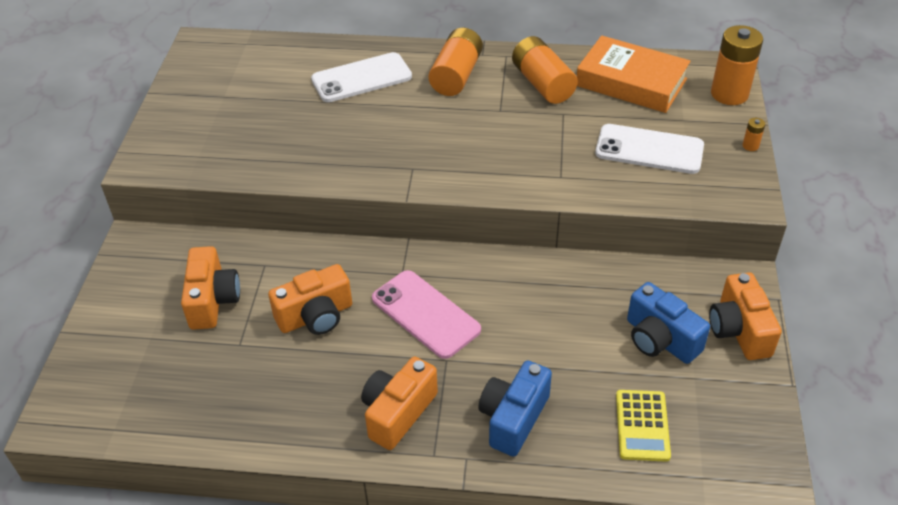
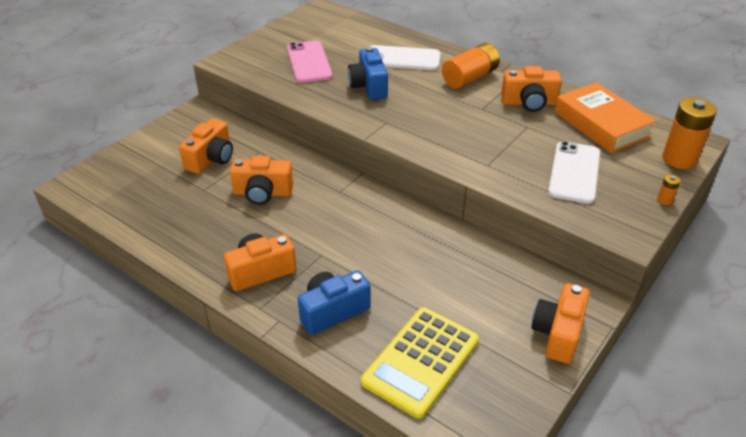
camera: 30 degrees right, 5 degrees down
pink phone [372,270,481,359] -> pink phone moved to [287,41,332,83]
orange battery [512,36,578,104] -> orange camera [501,66,562,112]
white phone [595,124,704,174] -> white phone turned 60 degrees clockwise [548,141,600,204]
yellow calculator [616,390,671,462] -> yellow calculator [361,307,479,419], size x1.68
blue camera [627,282,710,364] -> blue camera moved to [348,47,388,100]

